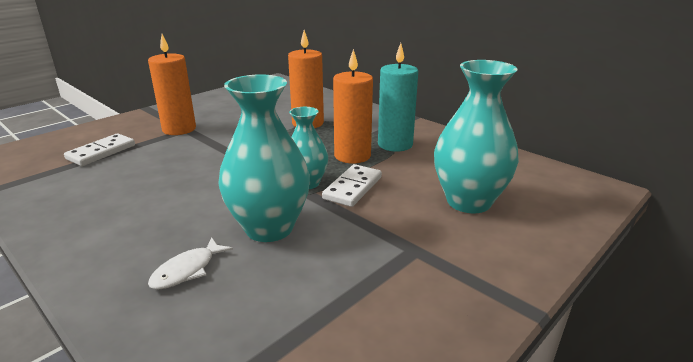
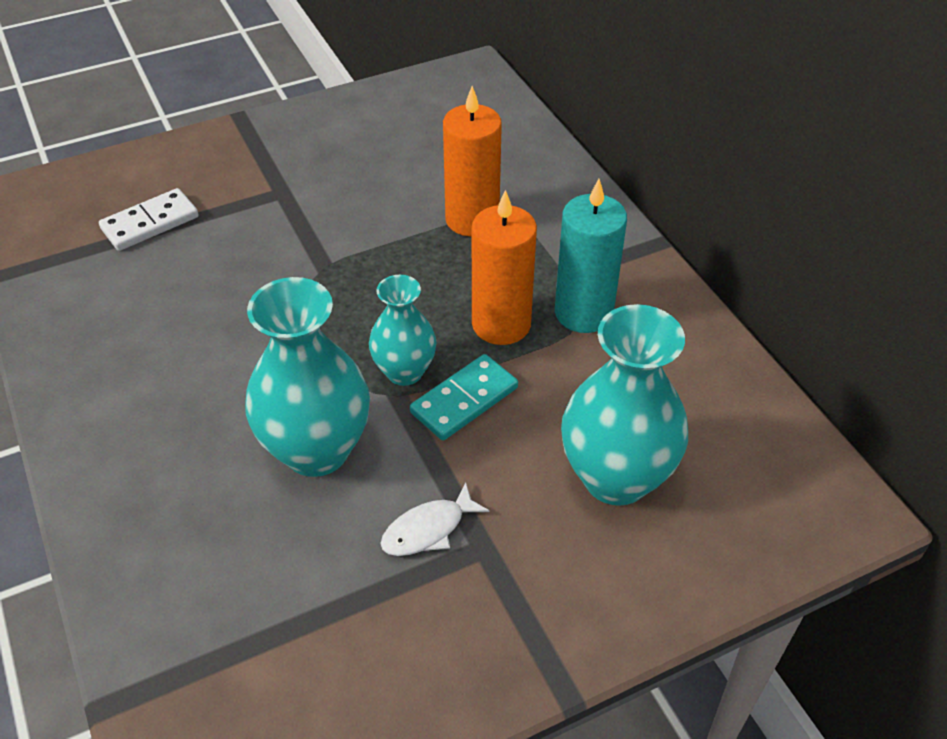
camera: 20 degrees right, 20 degrees up
orange candle [148,34,196,135] -> none
white fish [148,237,233,290] -> white fish moved to [380,482,489,556]
white domino [322,164,382,207] -> turquoise domino [410,354,518,440]

